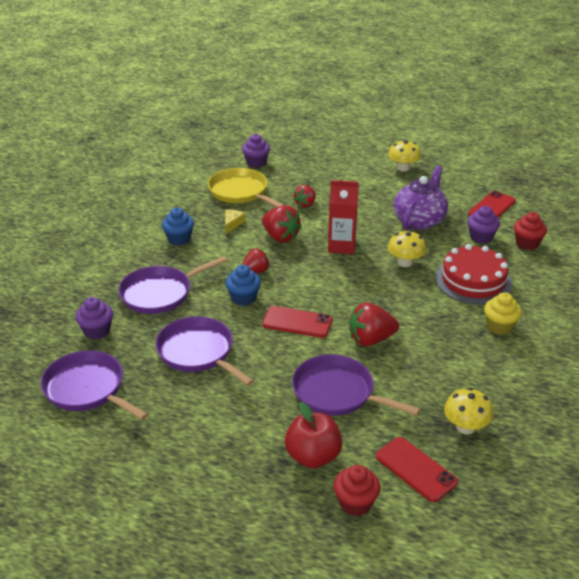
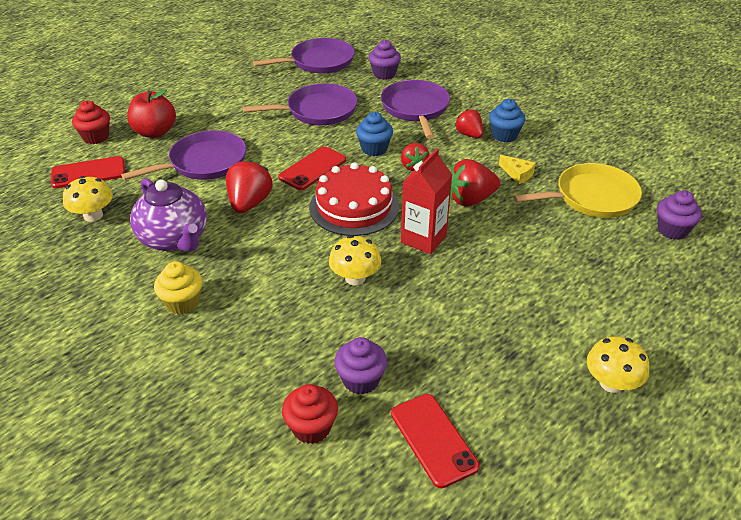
camera: 115 degrees right, 5 degrees up
red strawberry [293,185,316,208] -> red strawberry moved to [455,109,483,138]
purple teapot [394,166,448,230] -> purple teapot moved to [130,178,207,252]
red cake [435,244,512,305] -> red cake moved to [309,162,399,236]

